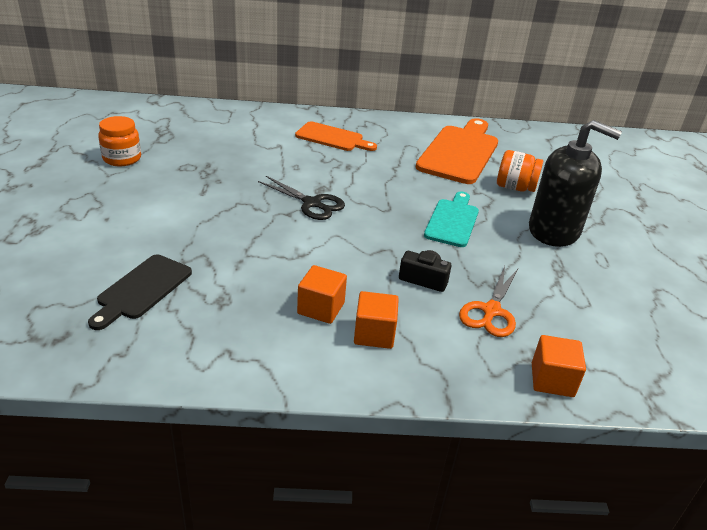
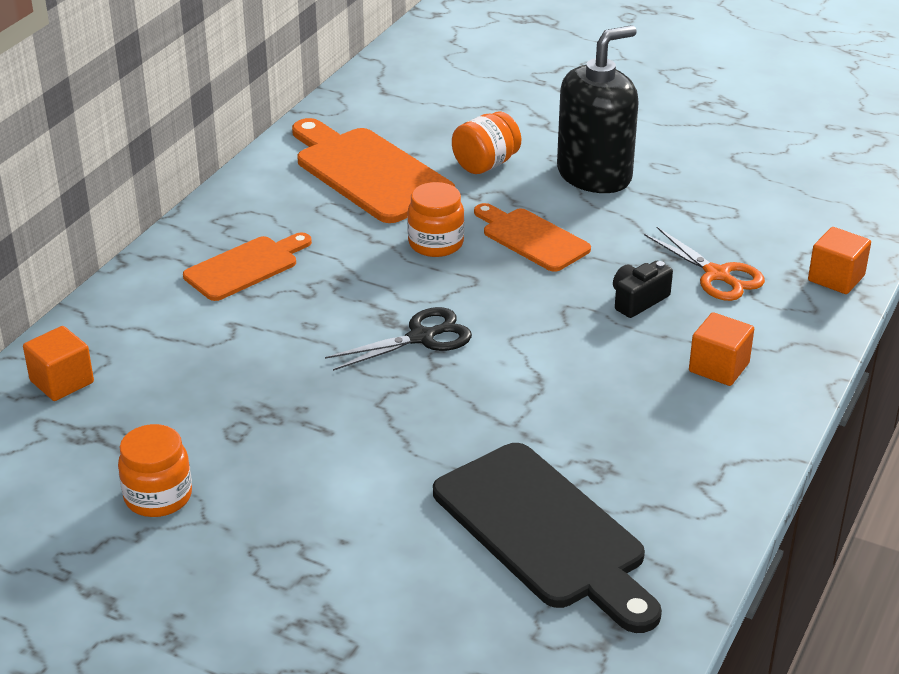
camera: 60 degrees left, 0 degrees up
black cutting board [88,254,192,330] -> black cutting board [433,443,662,633], size x1.65
orange cube [297,265,347,324] -> orange cube moved to [23,326,94,401]
turquoise cutting board [424,191,479,247] -> orange cutting board [474,203,591,272]
none -> orange jar [407,182,464,257]

